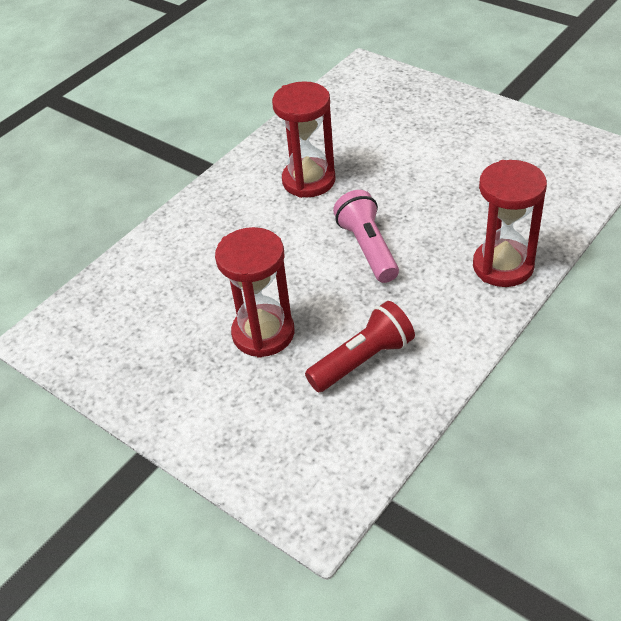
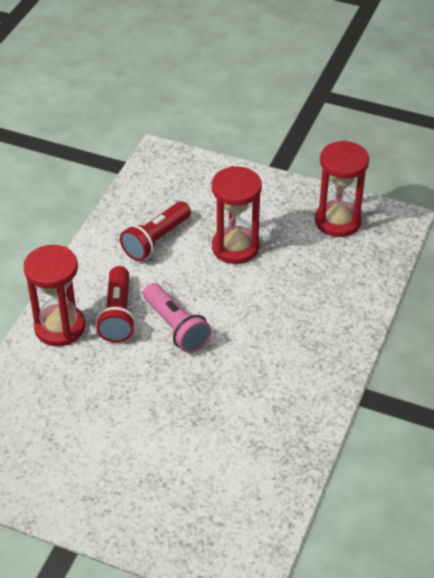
camera: 160 degrees right, 0 degrees up
red hourglass [272,81,336,198] -> red hourglass moved to [315,140,369,237]
none -> red flashlight [96,266,136,343]

